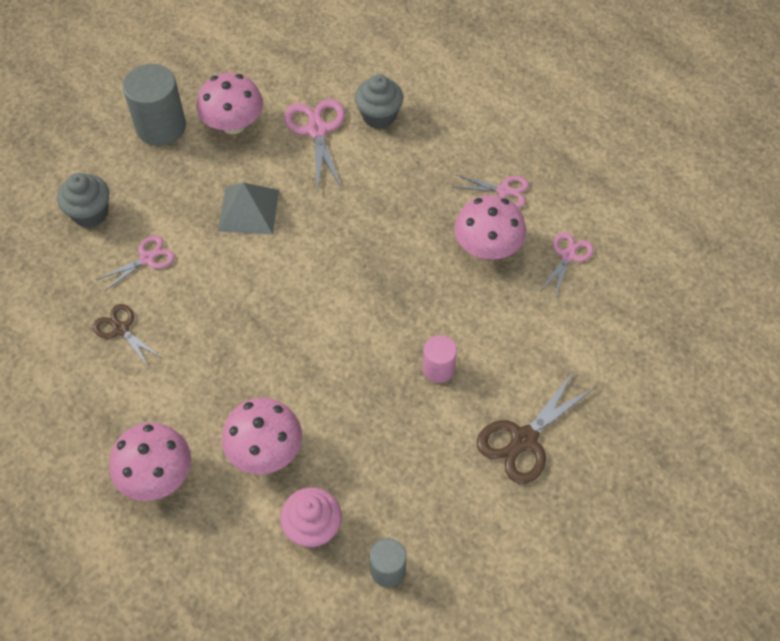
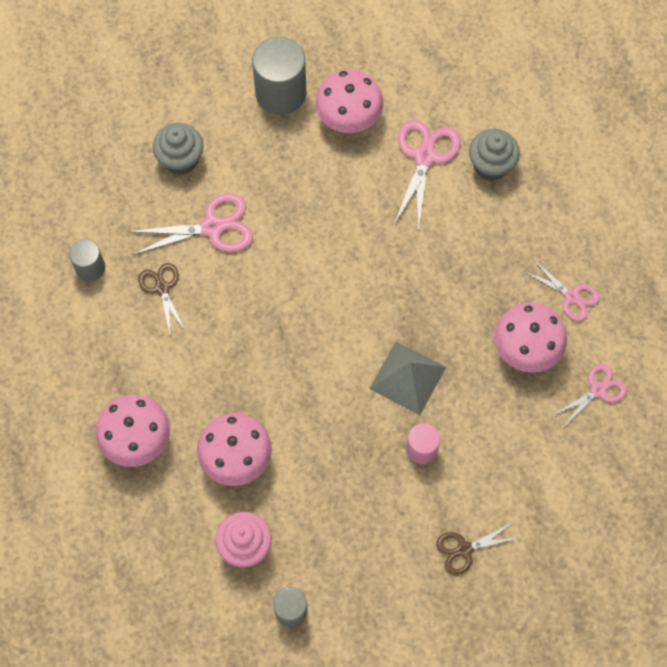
camera: 25 degrees right, 10 degrees up
pink scissors [96,235,175,291] -> pink scissors [127,193,253,255], size x1.60
grey pyramid [218,182,279,234] -> grey pyramid moved to [369,342,446,415]
brown scissors [477,371,595,484] -> brown scissors [436,522,518,575], size x0.62
none -> grey cylinder [69,239,105,281]

